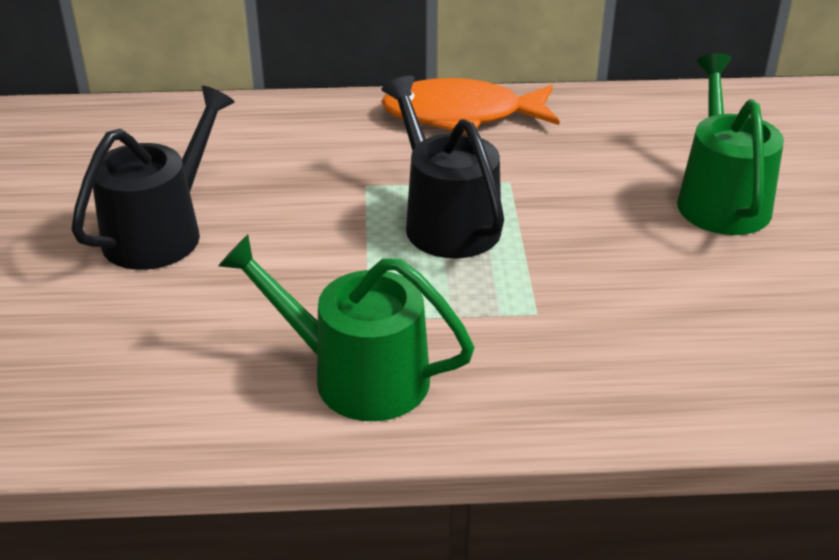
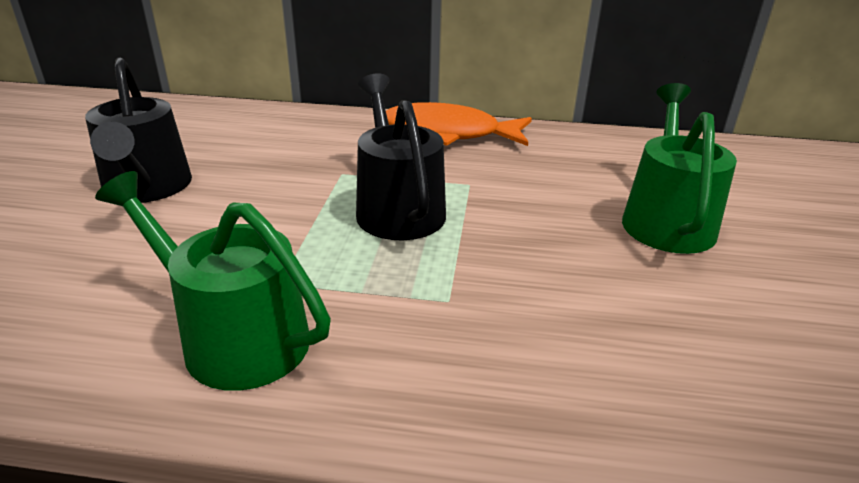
camera: 10 degrees right, 5 degrees down
black watering can [71,86,235,270] -> black watering can turned 120 degrees clockwise [85,57,192,203]

